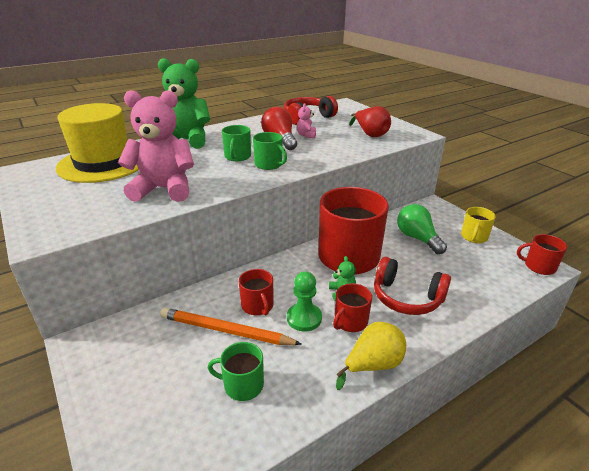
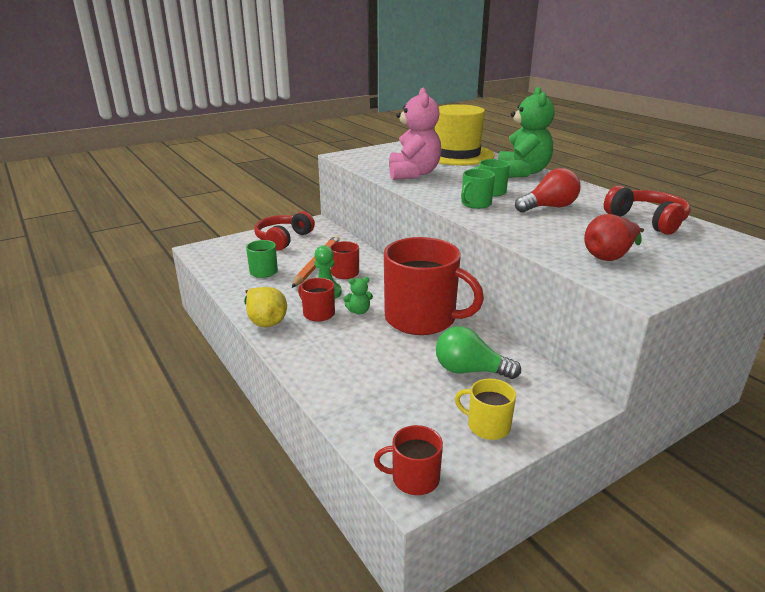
camera: 90 degrees right, 5 degrees down
pink teddy bear [297,103,316,138] -> none
red headphones [374,257,451,315] -> red headphones moved to [254,211,315,251]
green light bulb [397,204,447,254] -> green light bulb turned 135 degrees counterclockwise [436,326,521,379]
red mug [517,234,567,275] -> red mug turned 105 degrees counterclockwise [374,425,443,495]

